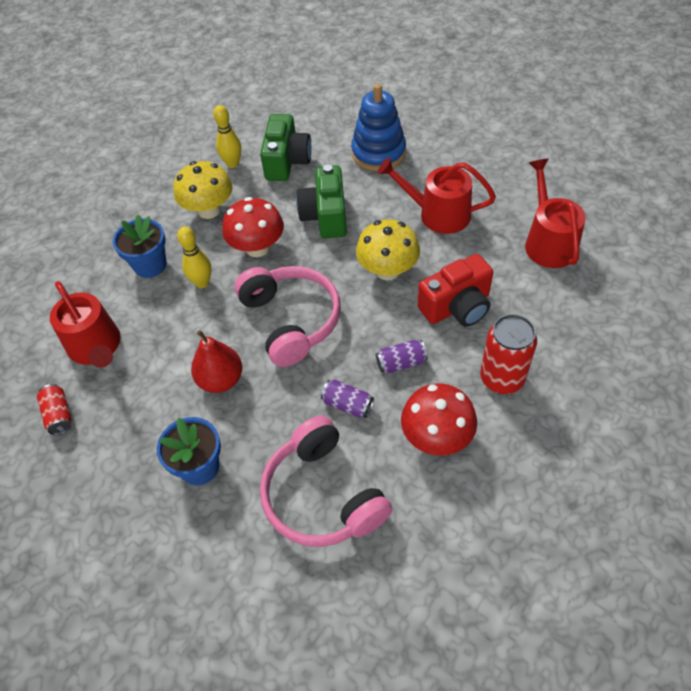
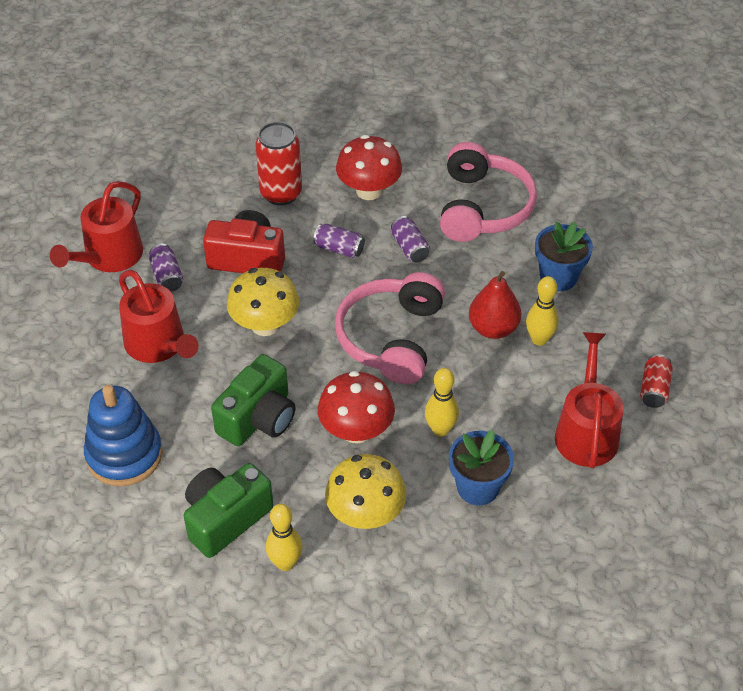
camera: 145 degrees left, 5 degrees down
none -> purple can [149,244,183,292]
none -> yellow bowling pin [526,276,559,346]

